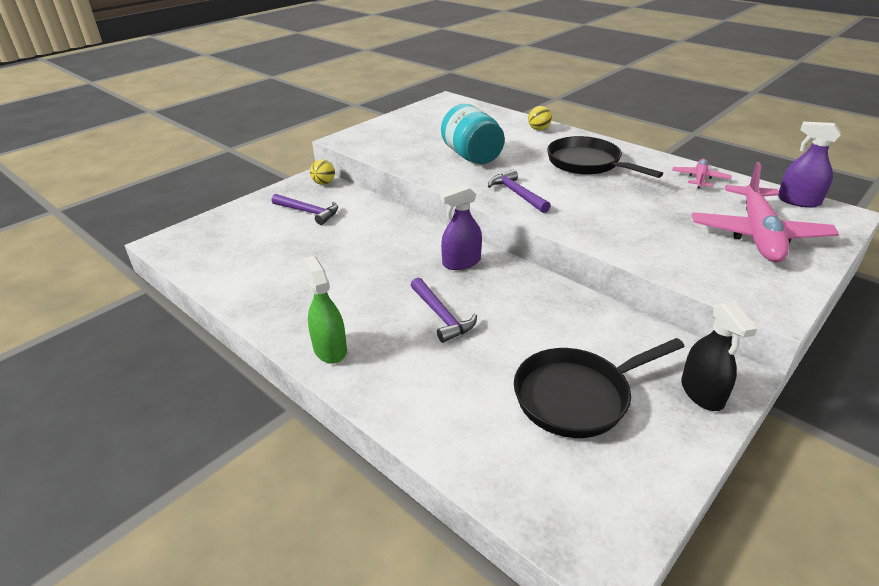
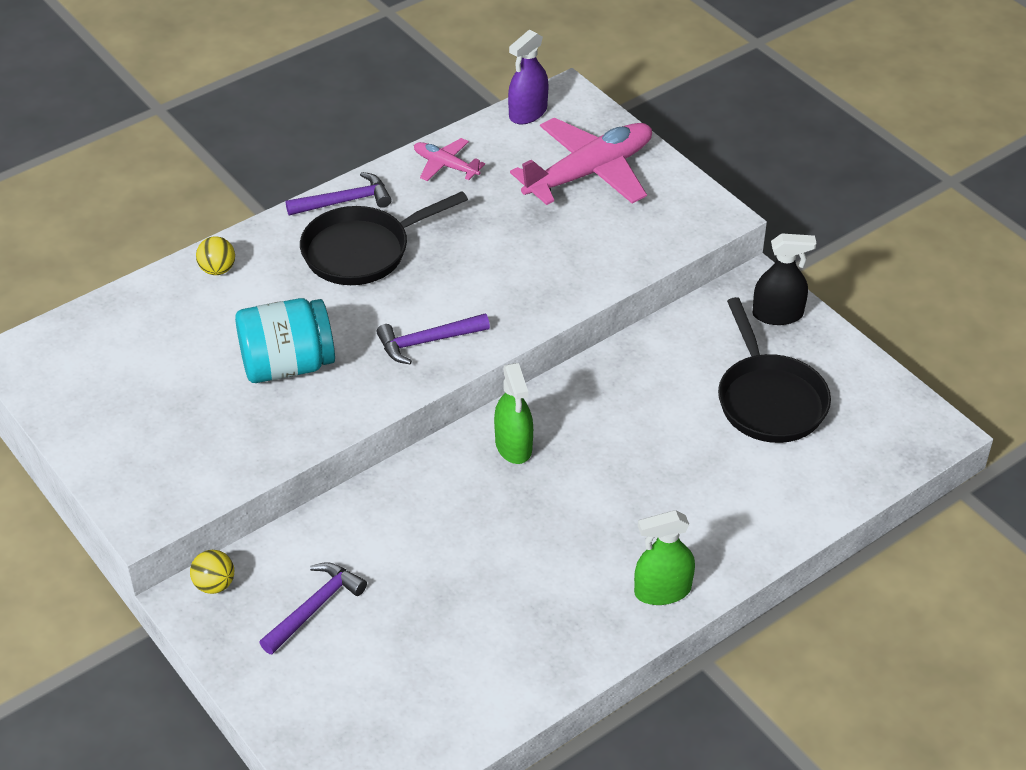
camera: 80 degrees left, 10 degrees up
purple hammer [411,278,477,343] -> purple hammer moved to [285,172,391,215]
purple spray bottle [440,185,482,270] -> green spray bottle [494,363,533,464]
pink plane [692,162,839,262] -> pink plane turned 60 degrees counterclockwise [510,118,652,205]

